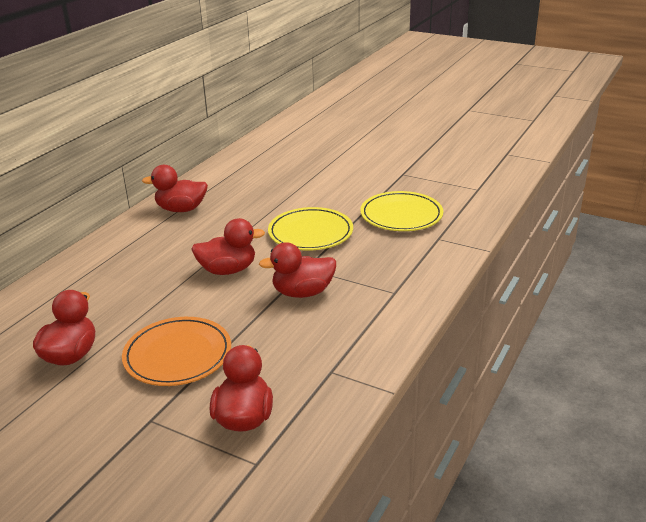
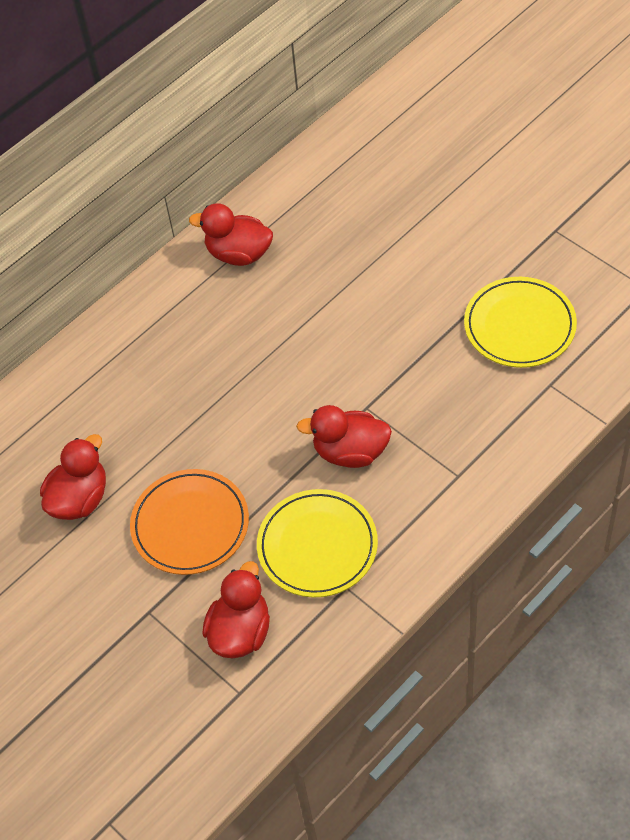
camera: 20 degrees right, 25 degrees up
red duck [191,218,265,275] -> none
yellow plate [268,207,353,250] -> yellow plate moved to [257,489,378,598]

